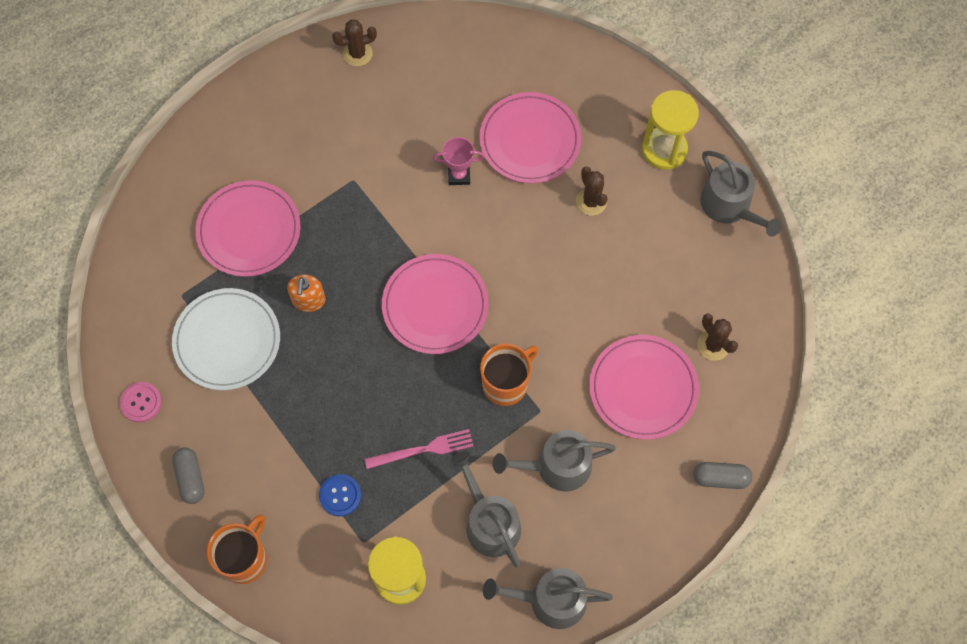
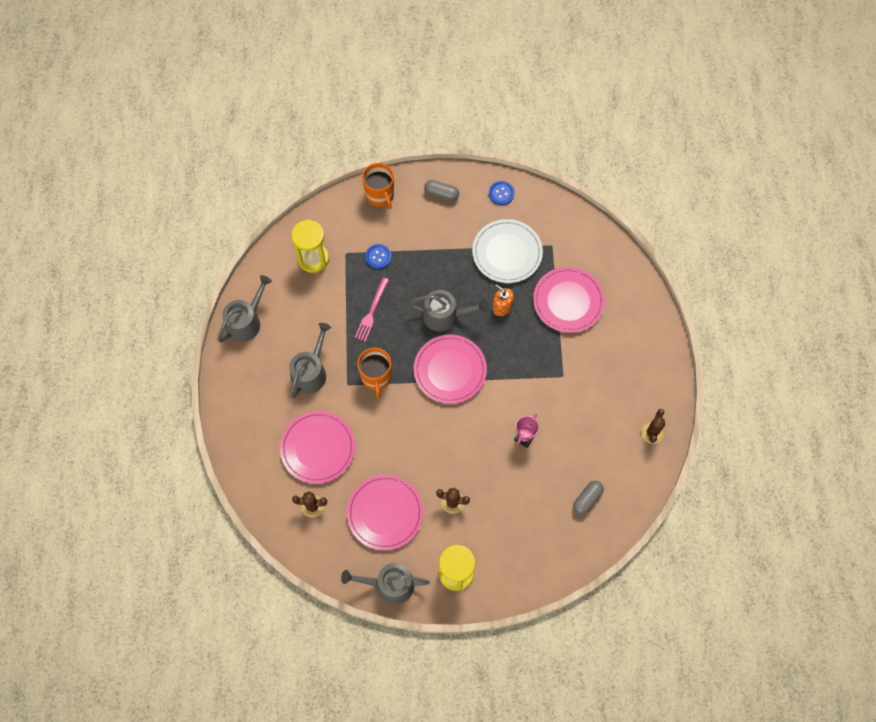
camera: 125 degrees right, 0 degrees up
pink button [120,382,162,422] -> blue button [489,181,515,205]
grey watering can [451,451,521,567] -> grey watering can moved to [408,290,489,332]
pink plate [479,92,581,183] -> pink plate moved to [347,475,423,550]
grey capsule [693,462,752,489] -> grey capsule moved to [573,481,604,515]

